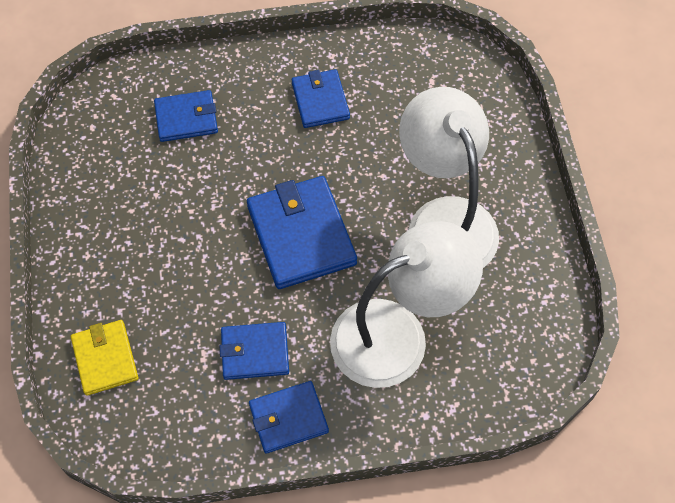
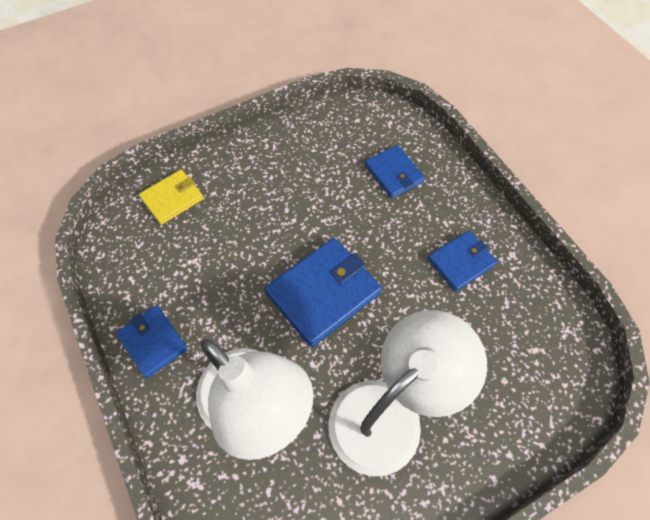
camera: 70 degrees right, 0 degrees up
blue wallet [220,322,289,380] -> none

